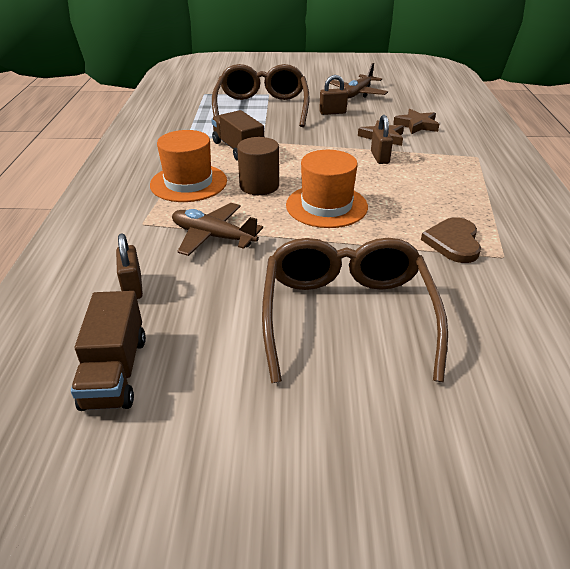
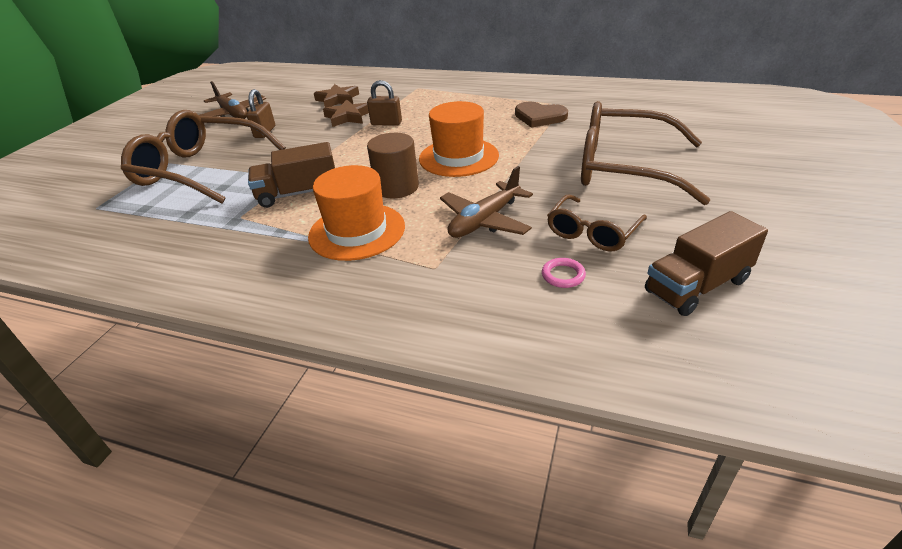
camera: 70 degrees left, 0 degrees up
brown truck [71,291,146,411] -> brown truck turned 135 degrees clockwise [645,211,768,316]
brown padlock [116,234,143,299] -> pink ring [542,258,586,288]
none -> brown glasses [547,194,647,252]

